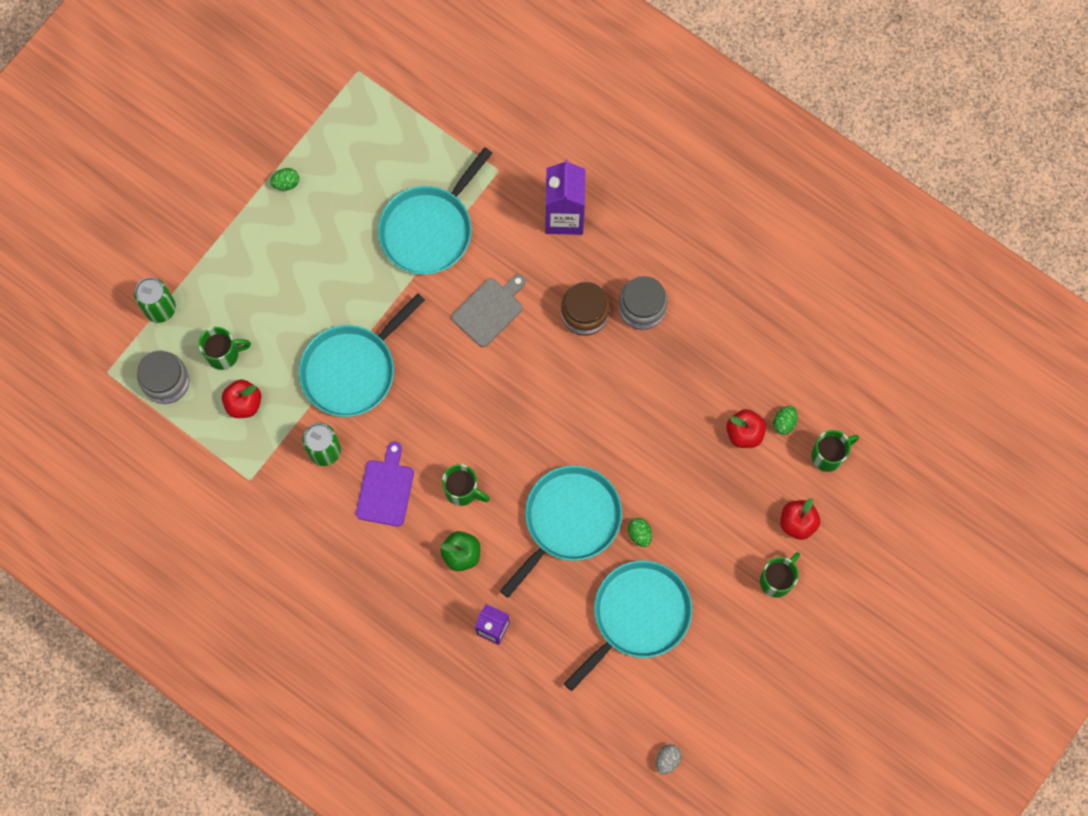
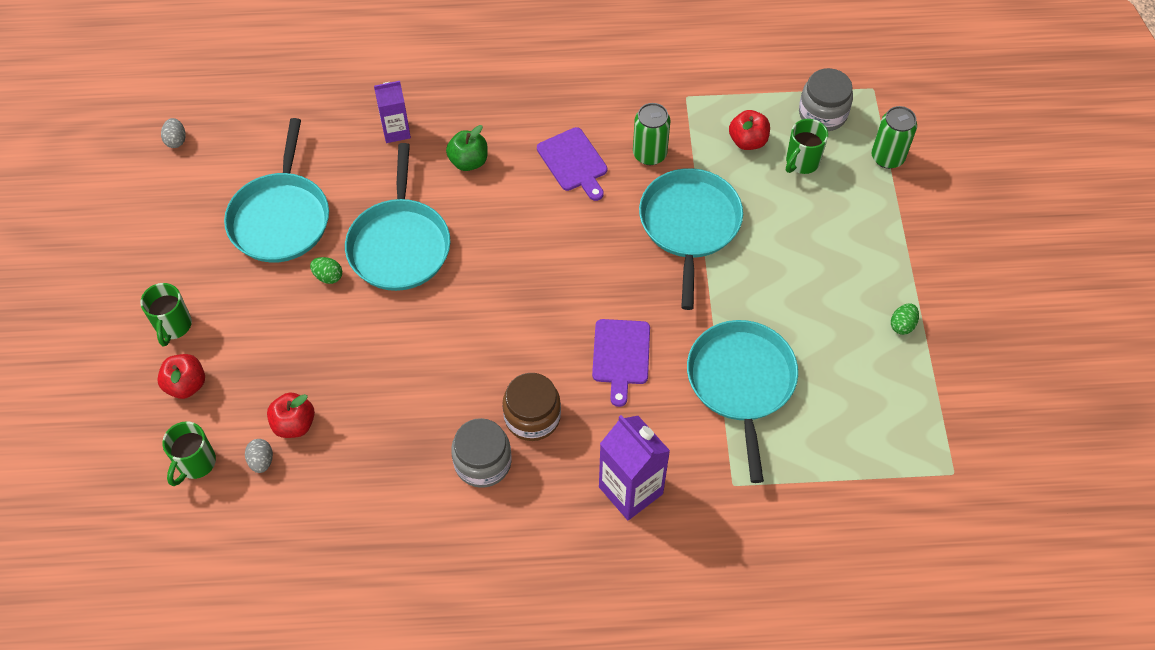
camera: 140 degrees right, 15 degrees down
green mug [442,464,490,506] -> none
grey cutting board [452,274,526,347] -> purple cutting board [592,319,650,407]
green egg [773,406,798,435] -> grey egg [245,439,273,473]

